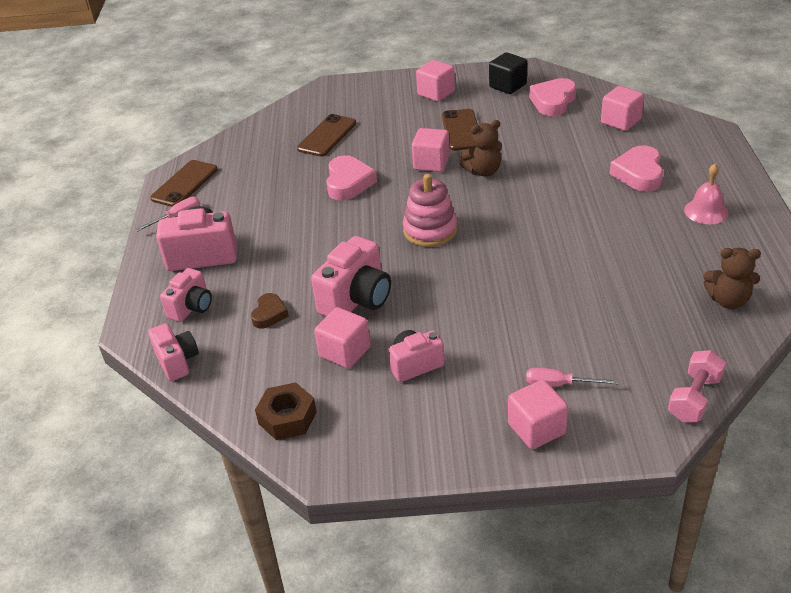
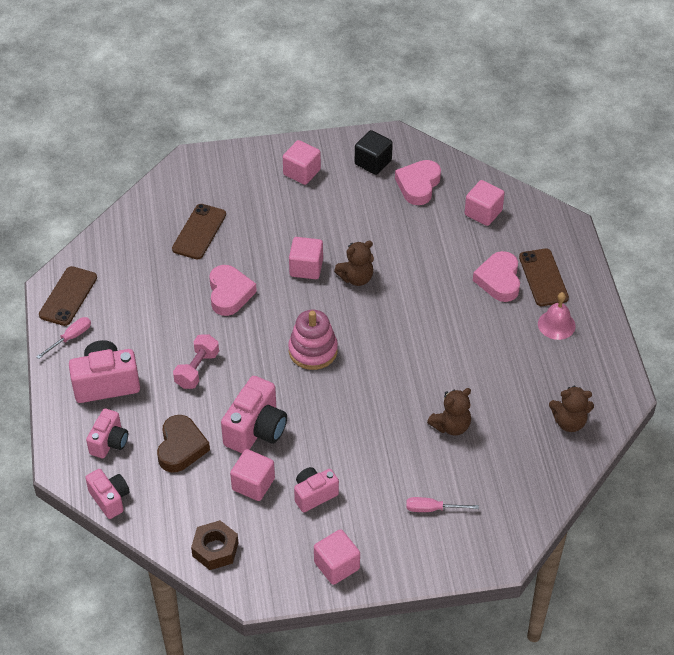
camera: 10 degrees left, 10 degrees up
brown heart [251,293,289,329] -> brown heart [157,415,210,473], size x1.64
brown phone [442,109,478,151] -> brown phone moved to [519,249,569,306]
pink cube [508,380,568,449] -> pink cube moved to [314,529,360,585]
pink dumbbell [668,350,726,422] -> pink dumbbell moved to [173,334,219,389]
none -> brown teddy bear [427,388,471,436]

